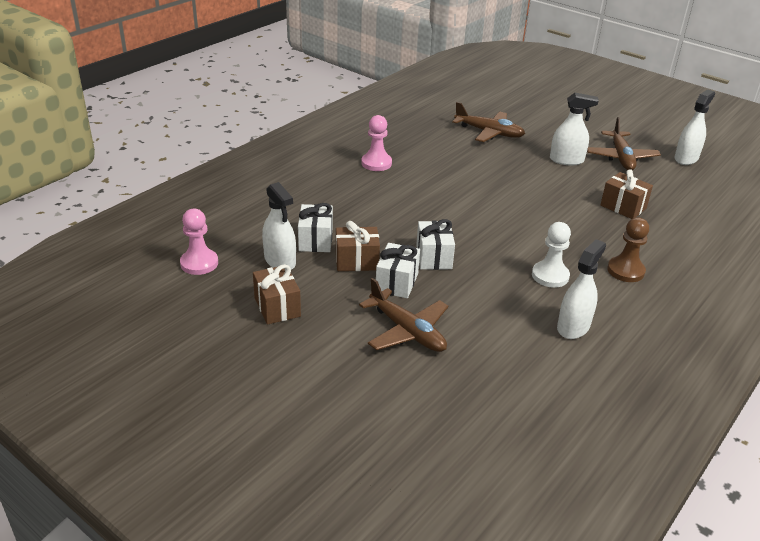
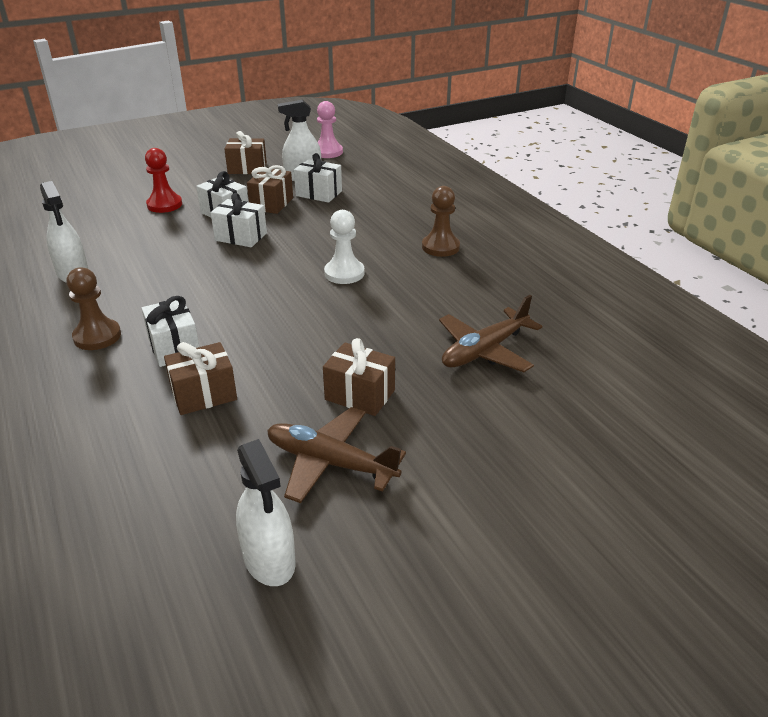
camera: 115 degrees right, 0 degrees up
brown plane [359,278,448,352] -> red pawn [145,148,182,213]
pink pawn [361,115,392,171] -> brown pawn [422,186,460,257]
white pawn [532,222,571,288] -> white pawn moved to [324,210,365,284]
white spray bottle [550,93,599,165] -> brown gift [323,338,395,416]
none -> white gift [141,296,199,367]

